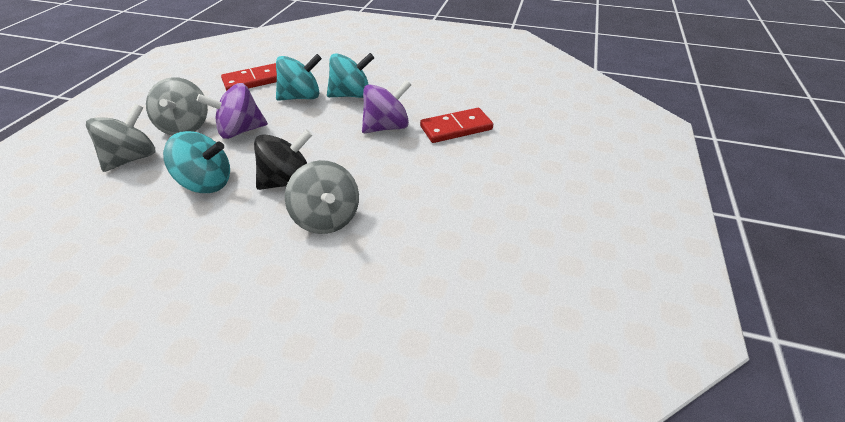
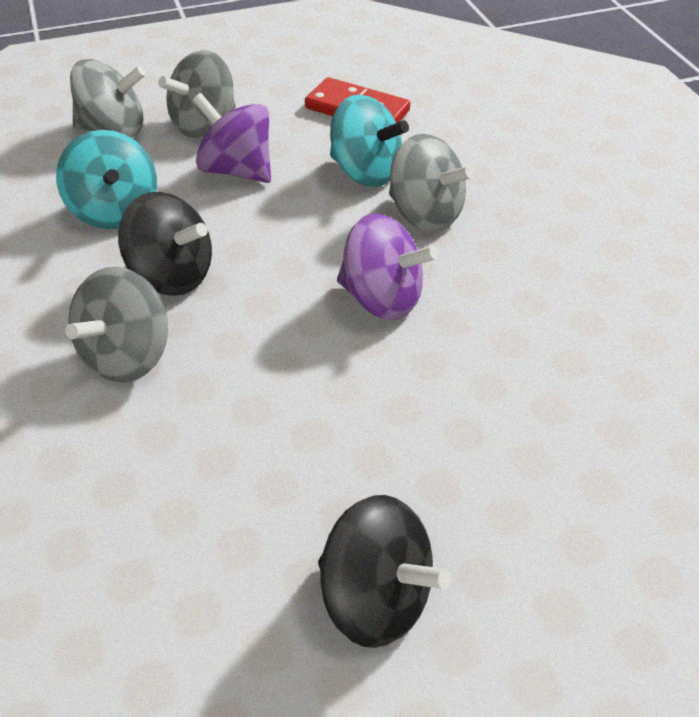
camera: 55 degrees right, 5 degrees up
turquoise spinning top [327,53,374,98] -> grey spinning top [389,134,474,232]
red domino [420,108,493,143] -> none
none -> black spinning top [318,495,451,648]

